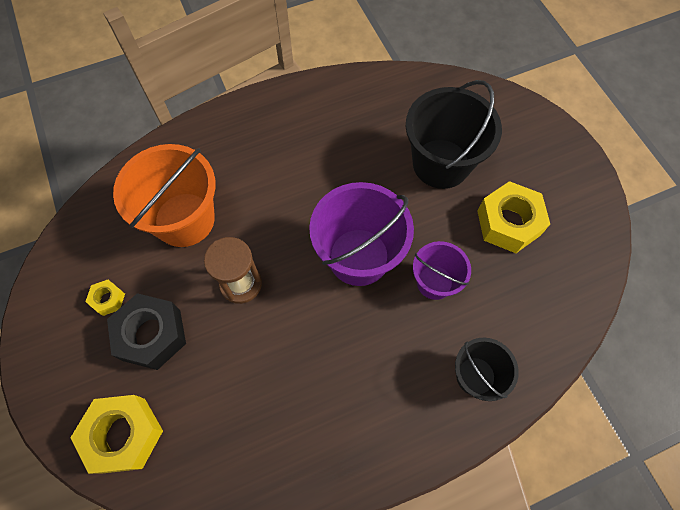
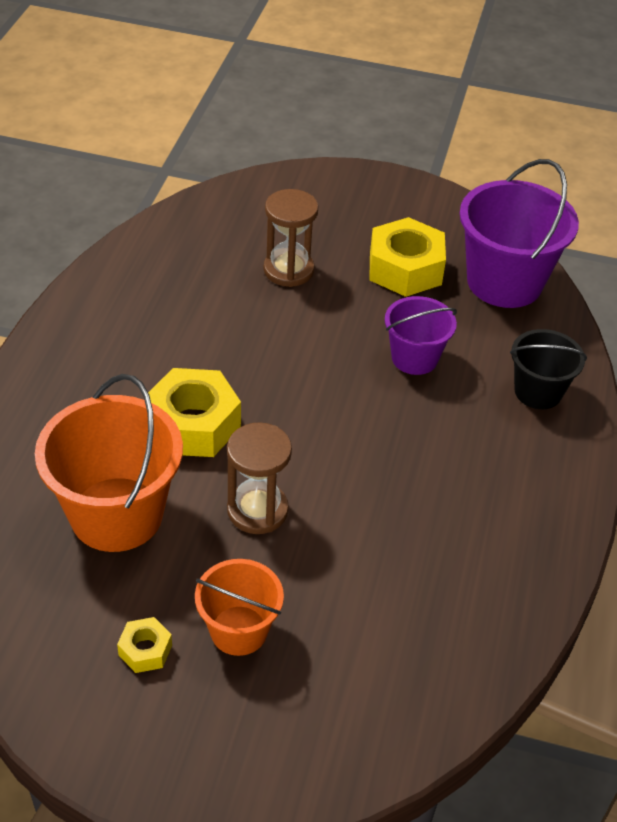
camera: 55 degrees left, 20 degrees down
yellow nut [70,395,163,474] -> yellow nut moved to [148,368,241,457]
black nut [107,293,186,370] -> orange bucket [195,559,284,656]
purple bucket [309,182,414,286] -> purple bucket moved to [459,159,579,308]
black bucket [406,80,502,189] -> brown hourglass [264,189,318,287]

